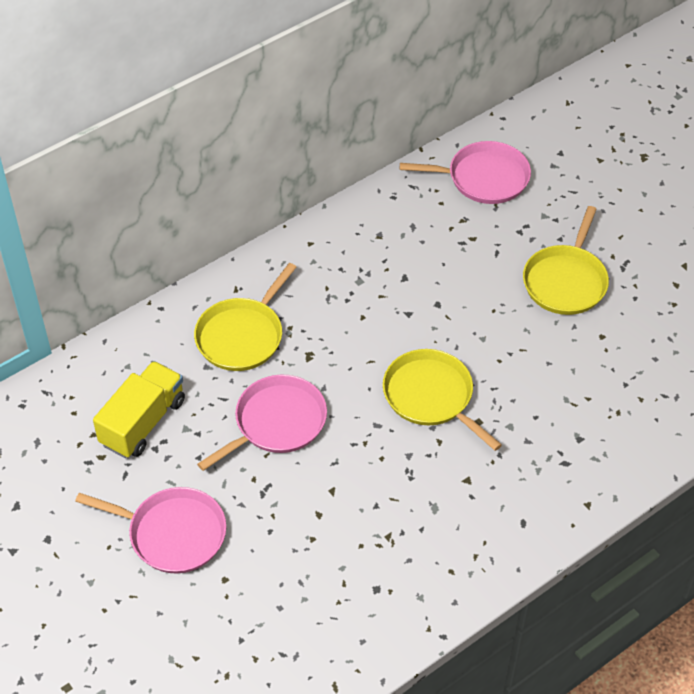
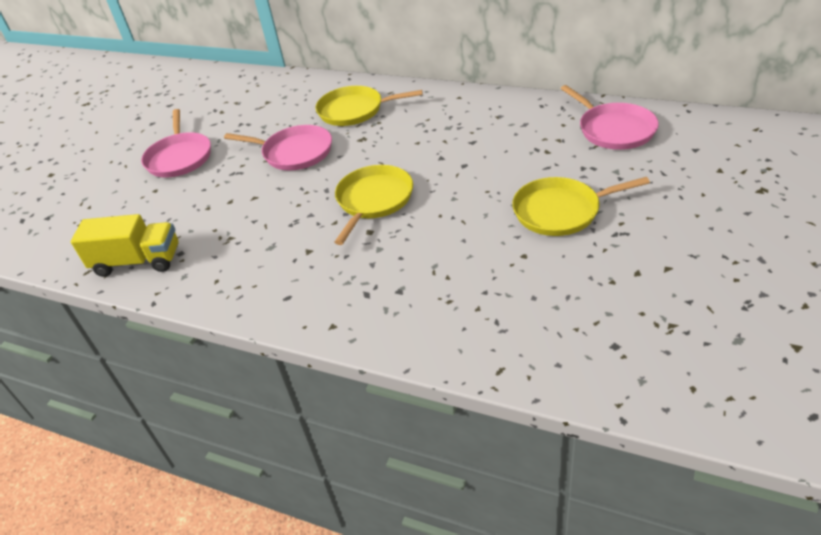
camera: 65 degrees right, 10 degrees down
yellow truck [93,361,185,458] -> yellow truck moved to [71,214,178,277]

